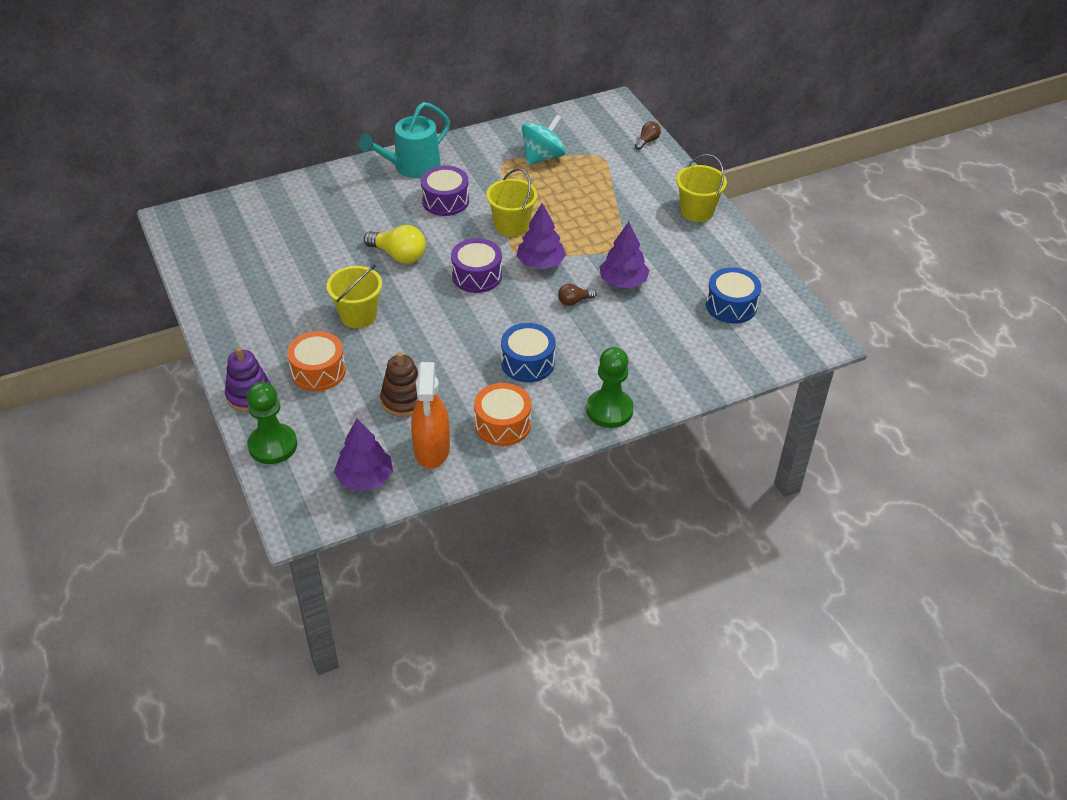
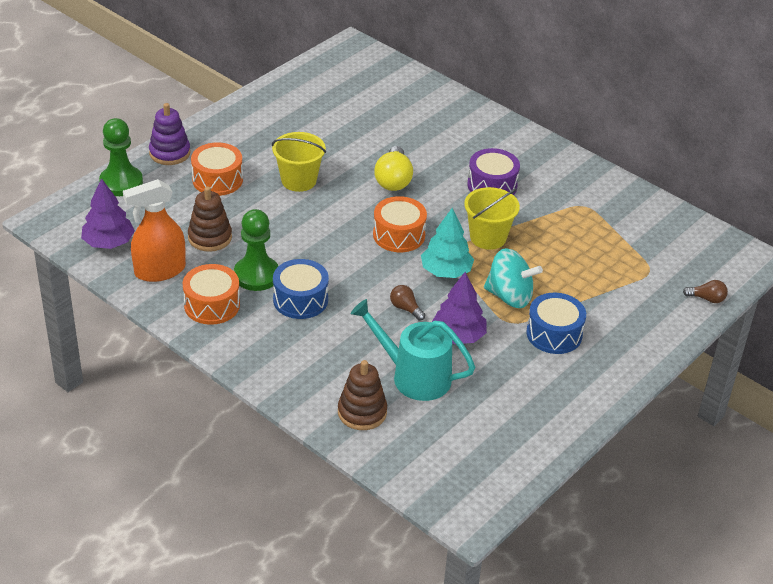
camera: 65 degrees right, 5 degrees down
turquoise watering can [359,102,450,178] -> turquoise watering can moved to [350,299,475,401]
purple drum [451,238,502,293] -> orange drum [373,196,427,252]
purple tree [517,203,566,269] -> turquoise tree [421,208,474,278]
turquoise spinning top [522,114,566,165] -> turquoise spinning top moved to [484,248,543,308]
green pawn [586,347,634,428] -> green pawn moved to [234,209,278,291]
yellow bucket [676,154,727,222] -> none
blue drum [706,267,761,324] -> blue drum moved to [526,293,586,354]
none -> brown stacking toy [338,360,387,430]

